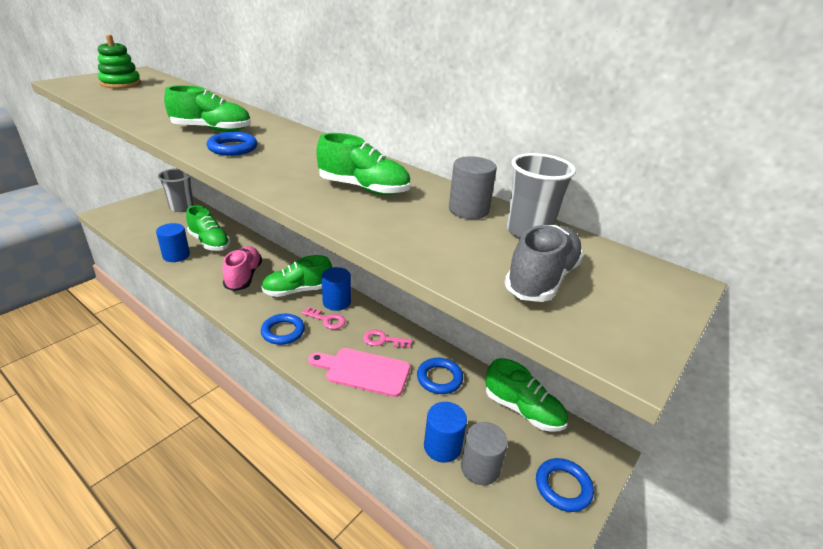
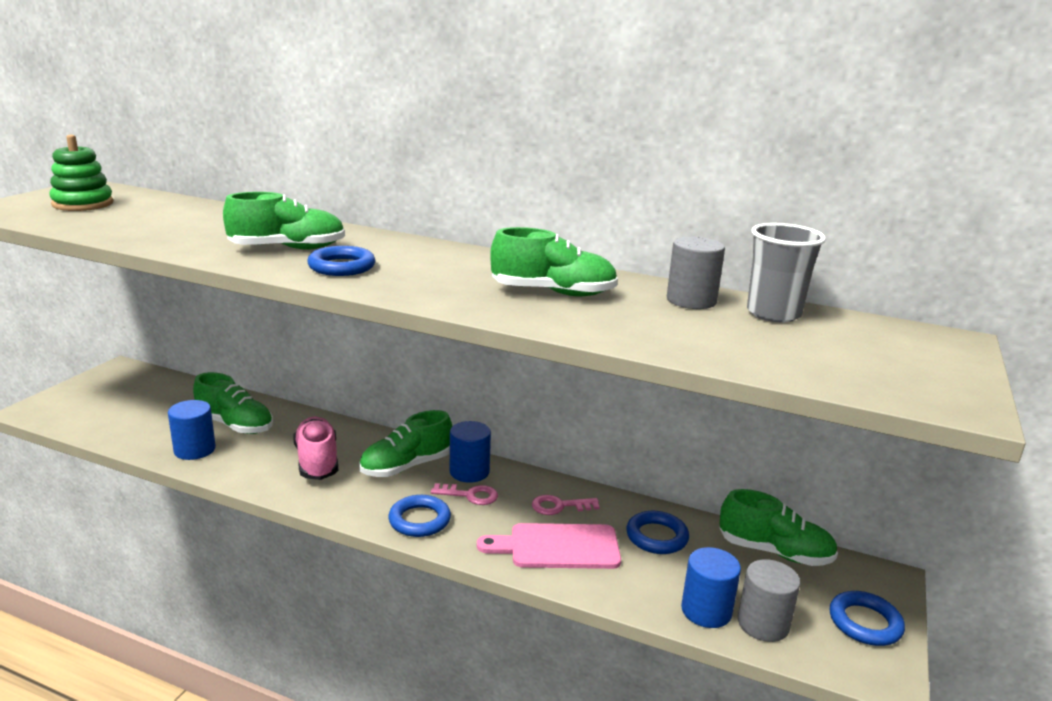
camera: 15 degrees left, 10 degrees down
grey cup [158,168,194,212] -> none
grey shoe [504,225,584,302] -> none

